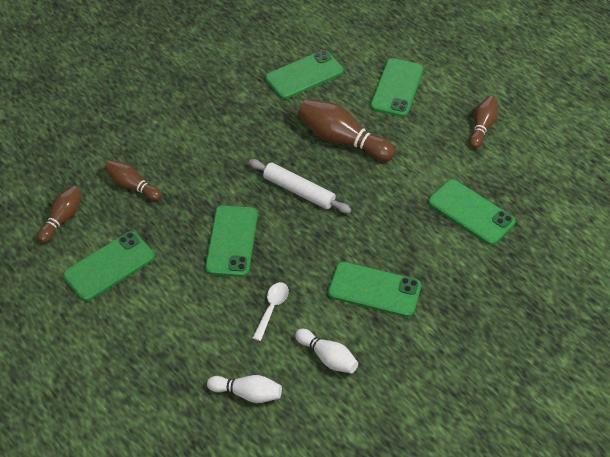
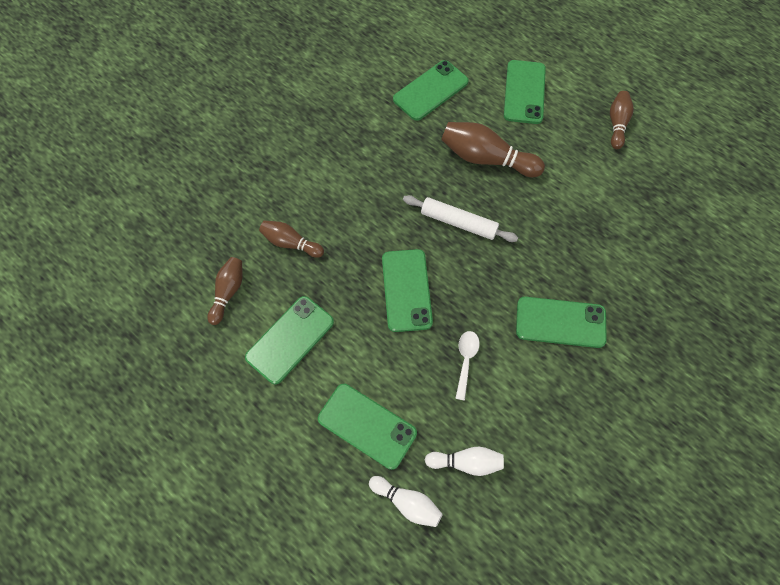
camera: 10 degrees left, 15 degrees up
white bowling pin [295,329,358,373] -> white bowling pin moved to [369,476,443,527]
green phone [428,179,515,245] -> green phone moved to [318,384,417,470]

